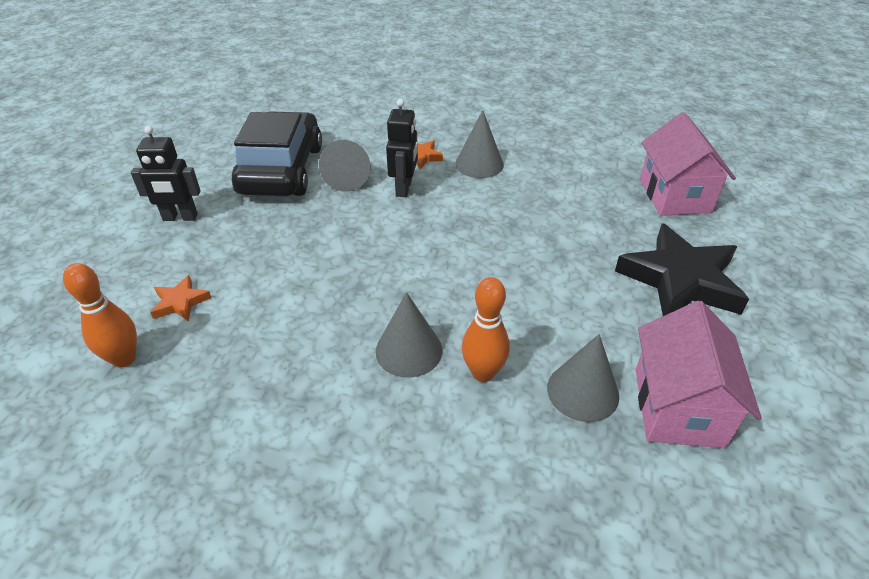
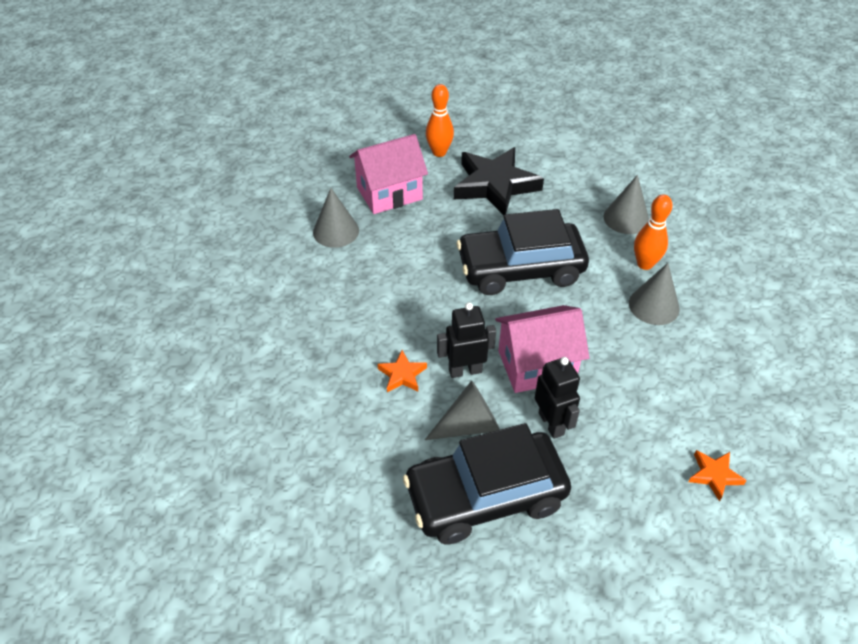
camera: 110 degrees left, 5 degrees up
orange bowling pin [63,263,137,368] -> orange bowling pin moved to [426,84,454,157]
black robot [131,126,201,221] -> black robot moved to [535,357,580,439]
grey cone [455,110,504,178] -> grey cone moved to [313,188,359,248]
pink house [636,301,762,448] -> pink house moved to [495,305,590,393]
none -> black car [457,209,589,295]

